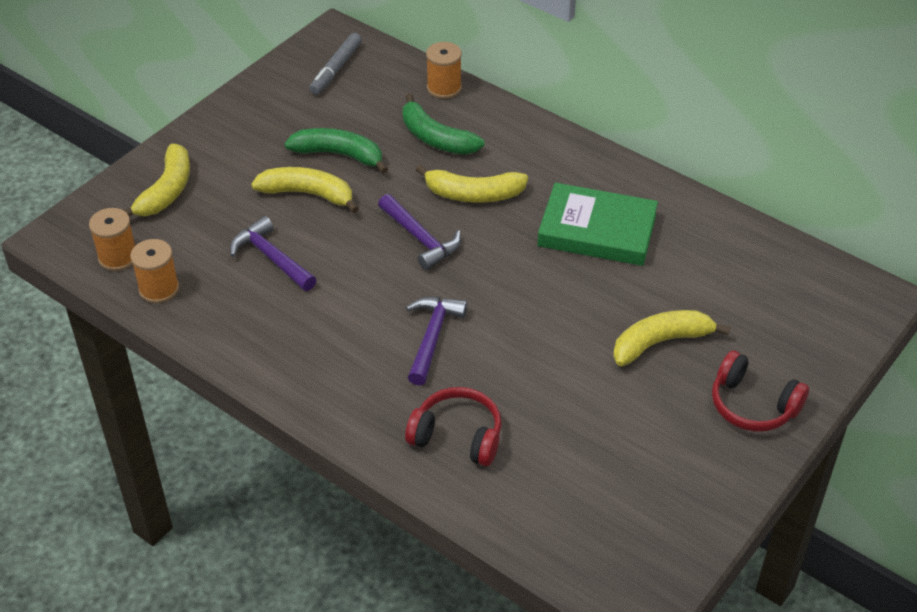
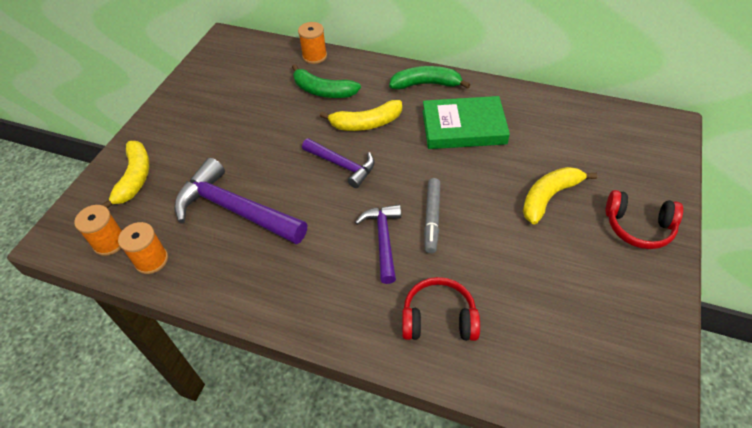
camera: 15 degrees left, 5 degrees up
purple hammer [230,216,317,291] -> purple hammer [174,158,307,244], size x1.68
yellow banana [251,167,359,213] -> none
green banana [285,128,388,174] -> green banana moved to [389,66,470,90]
grey marker [309,33,362,95] -> grey marker moved to [424,178,440,254]

